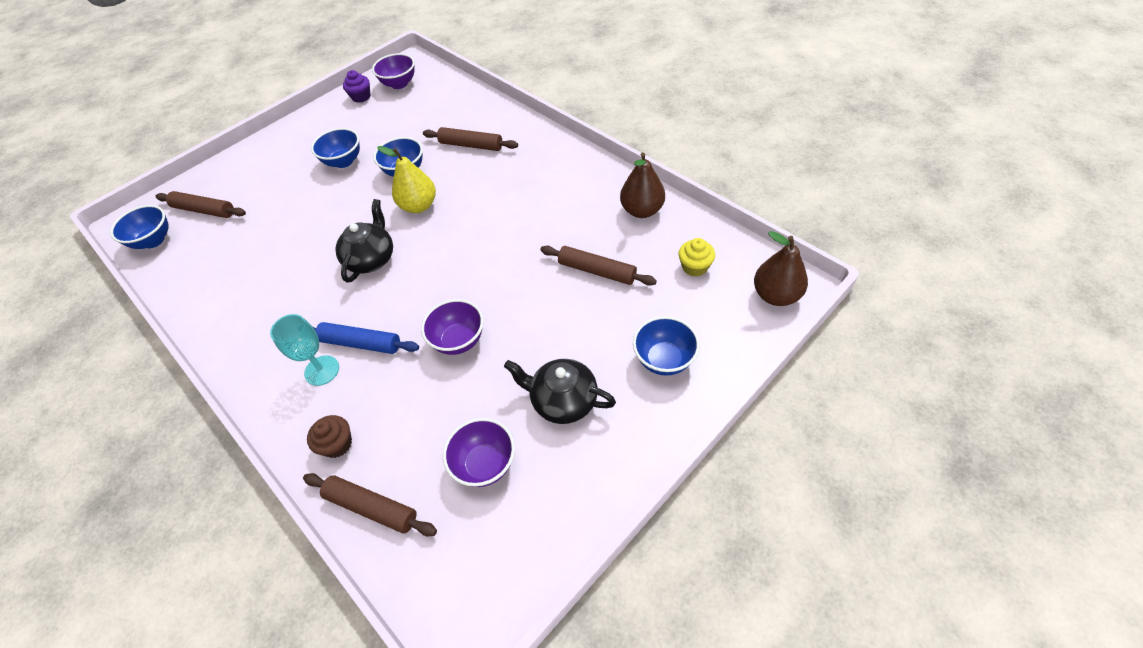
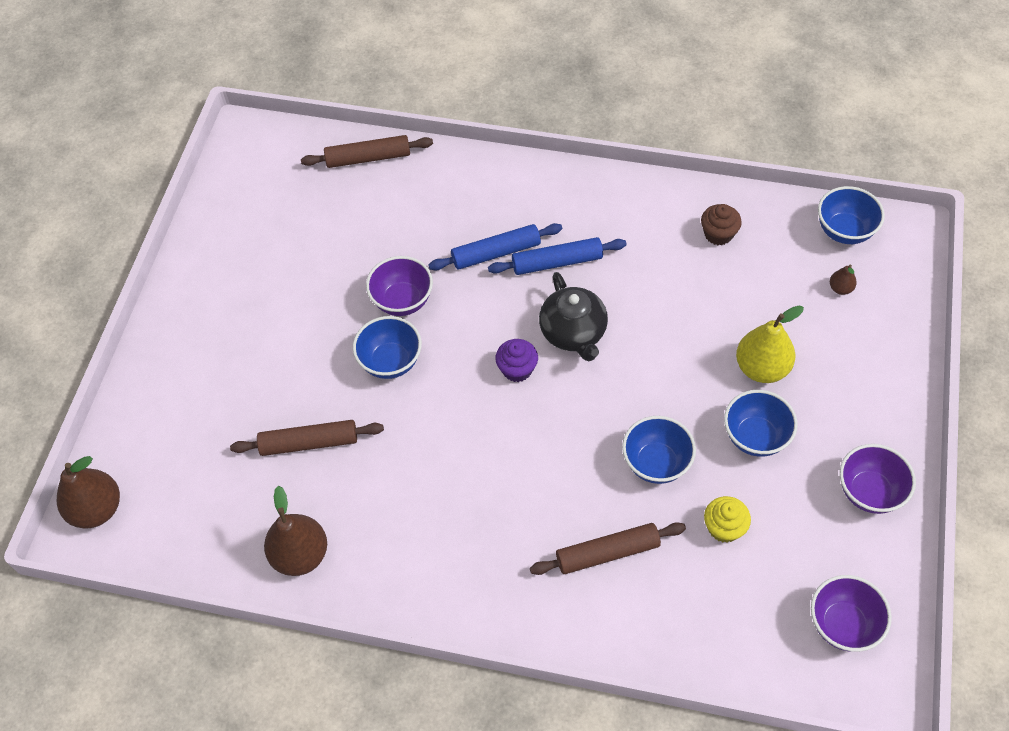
camera: 145 degrees right, 5 degrees up
brown rolling pin [156,191,246,218] -> brown pear [830,265,857,295]
turquoise goblet [270,314,339,386] -> none
brown cupcake [307,415,352,458] -> brown cupcake moved to [701,204,742,245]
purple cupcake [343,70,370,103] -> purple cupcake moved to [495,339,538,382]
yellow pear [377,146,436,213] -> yellow pear moved to [736,305,804,383]
purple bowl [443,418,515,487] -> purple bowl moved to [840,444,916,514]
black teapot [504,359,616,424] -> none
blue bowl [633,316,700,376] -> blue bowl moved to [353,316,422,379]
yellow cupcake [679,238,715,277] -> yellow cupcake moved to [704,496,751,543]
none -> blue rolling pin [488,237,627,275]

